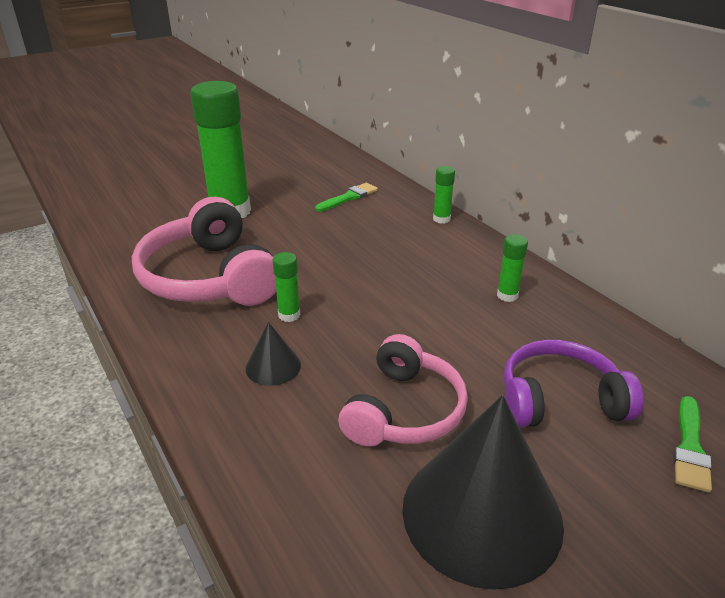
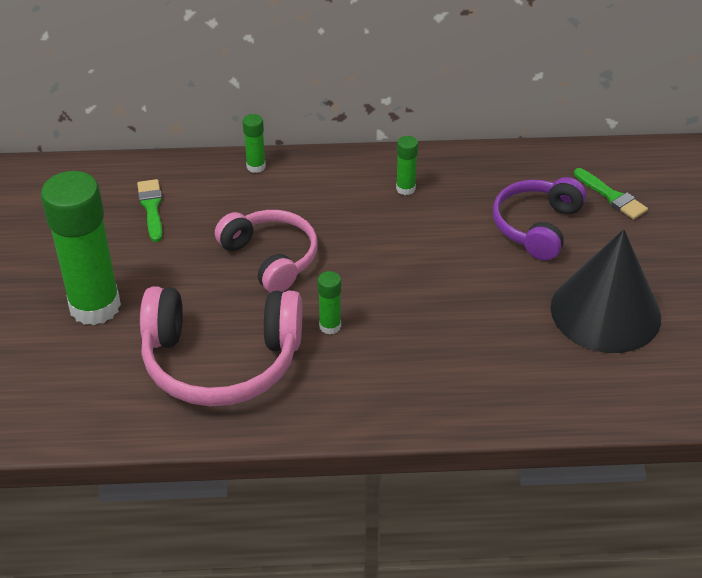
camera: 60 degrees left, 10 degrees up
black cone [246,322,301,386] -> none
pink headphones [338,334,468,447] -> pink headphones moved to [215,210,318,293]

